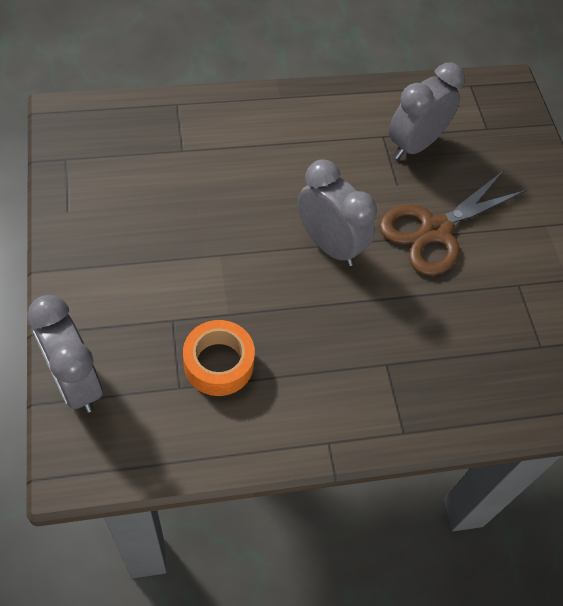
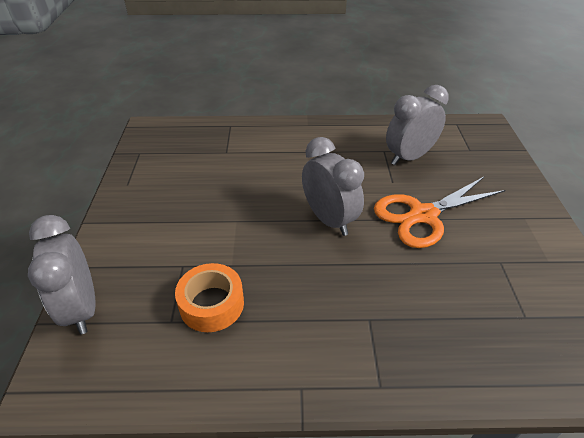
camera: 15 degrees right, 15 degrees down
brown scissors [379,170,527,276] -> orange scissors [374,176,505,248]

